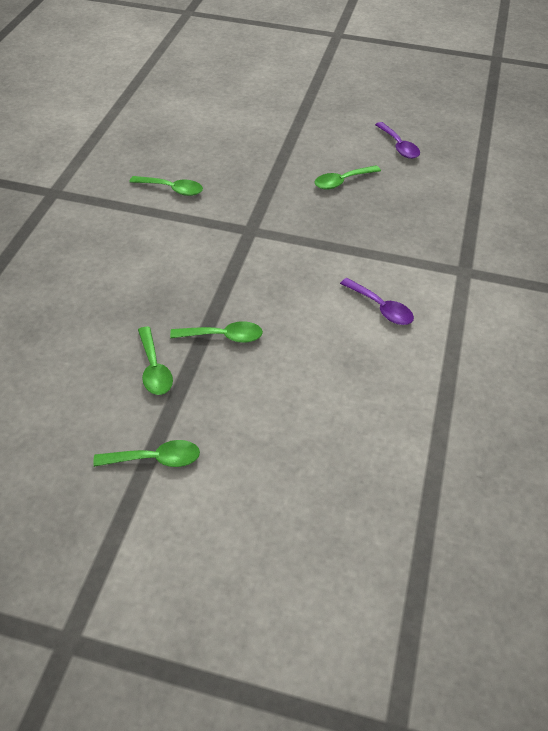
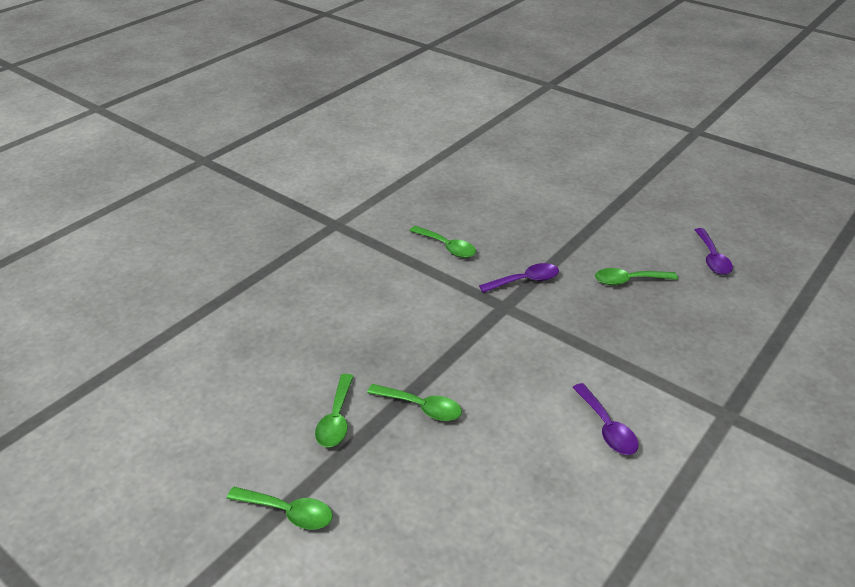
camera: 25 degrees right, 10 degrees down
none -> purple spoon [479,263,559,293]

